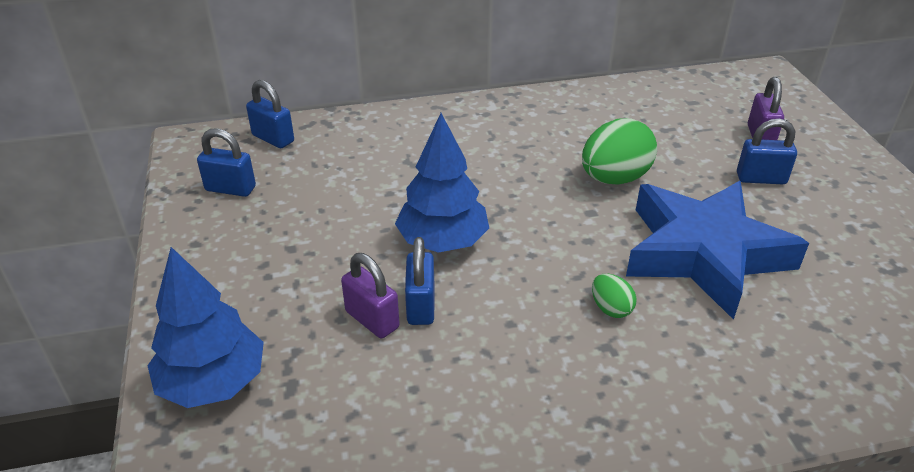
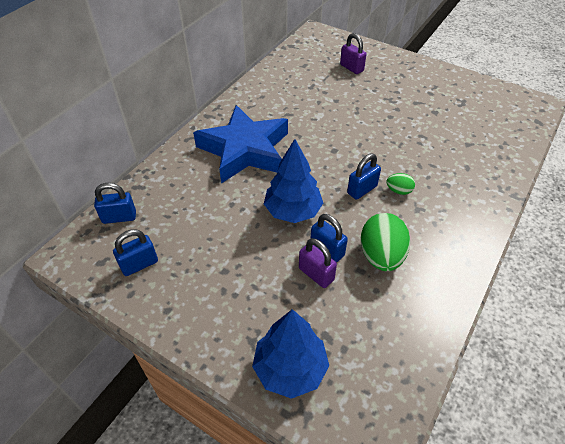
camera: 45 degrees left, 10 degrees up
purple padlock [341,253,400,338] -> purple padlock turned 45 degrees clockwise [299,238,337,288]
green egg [582,118,657,185] -> green egg moved to [361,213,410,271]
blue star [626,181,809,320] -> blue star moved to [193,105,288,183]
blue padlock [737,119,797,184] -> blue padlock moved to [347,154,381,200]

